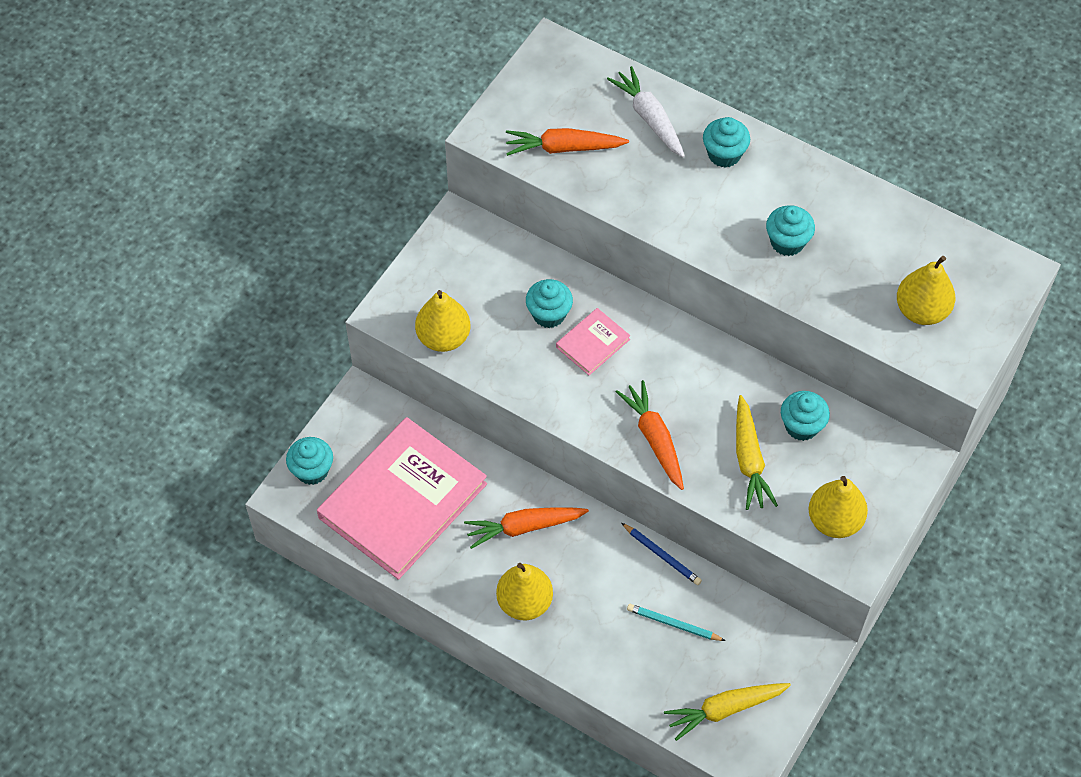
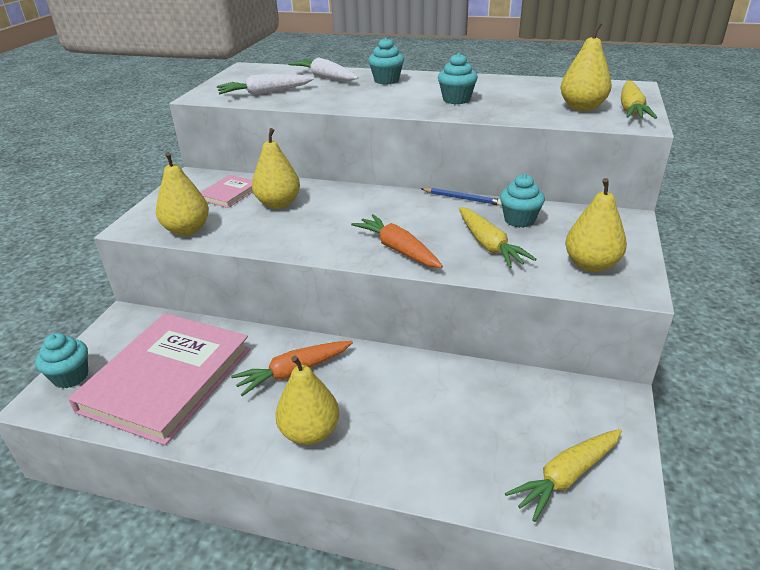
camera: 15 degrees left, 25 degrees down
orange carrot [506,128,629,156] -> white carrot [217,74,314,96]
turquoise cupcake [526,279,573,328] -> yellow pear [252,128,300,209]
pink book [556,308,630,375] -> pink book moved to [200,175,253,208]
blue pencil [621,523,702,585] -> blue pencil moved to [422,188,502,206]
turquoise pencil [627,604,725,641] -> none
none -> yellow carrot [621,80,657,119]

